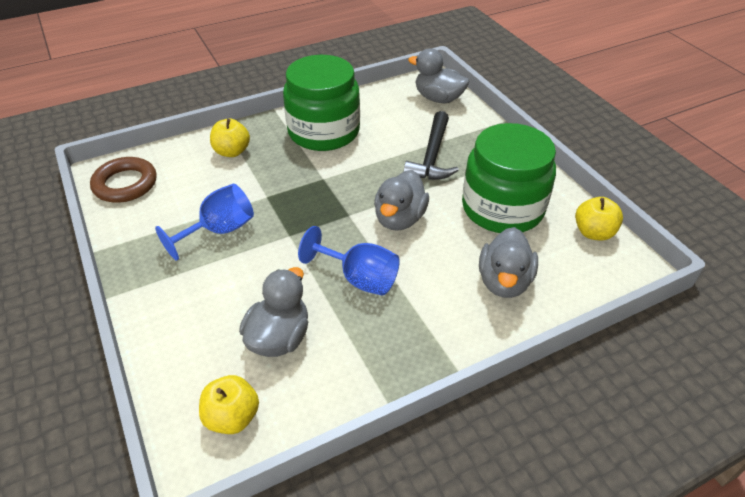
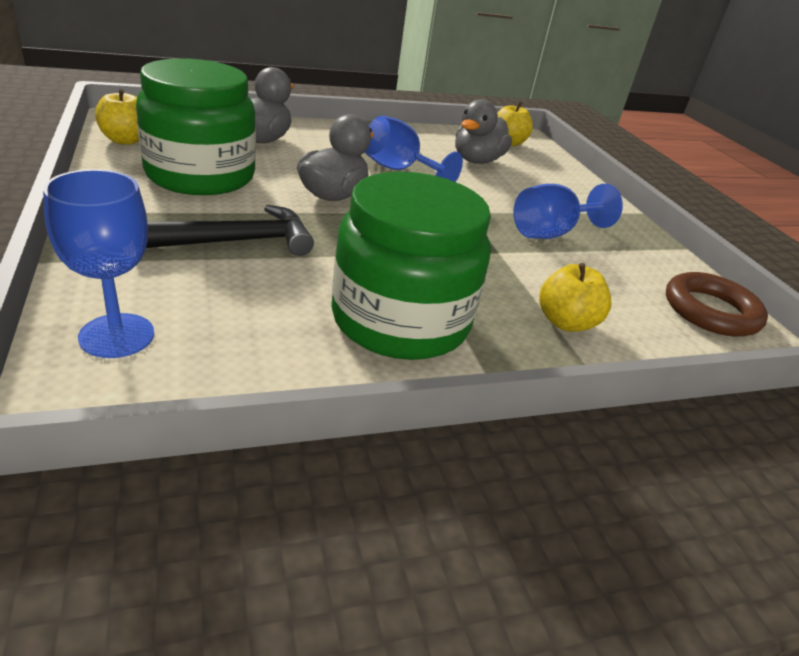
camera: 175 degrees left, 10 degrees down
black hammer [403,111,459,180] -> black hammer turned 45 degrees clockwise [146,205,314,256]
grey duck [408,48,469,103] -> blue goblet [43,169,154,358]

